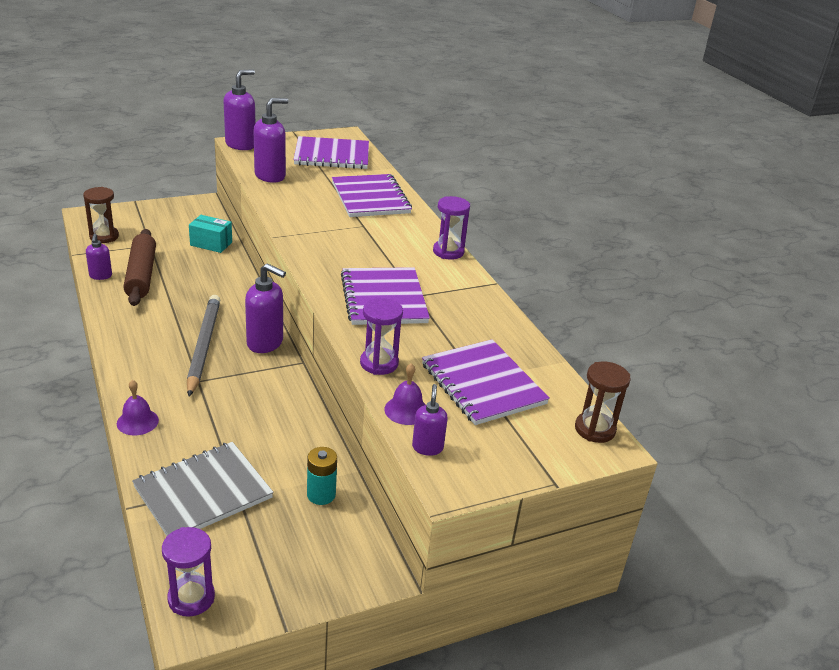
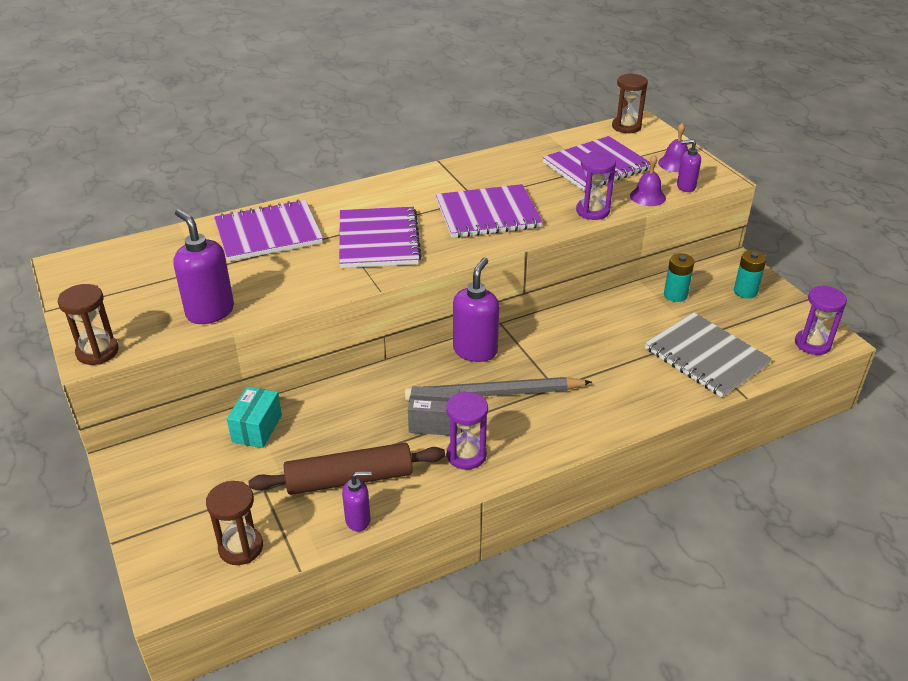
camera: 90 degrees left, 5 degrees up
purple bell [117,380,159,435] -> purple bell moved to [658,123,688,172]
purple soap dispenser [224,69,255,150] -> brown hourglass [58,284,119,365]
purple notebook [293,136,369,169] -> purple notebook moved to [339,207,422,268]
purple hourglass [433,196,470,260] -> purple hourglass moved to [446,391,488,470]
none -> grey box [408,386,460,436]
none -> turquoise battery [734,250,767,299]

